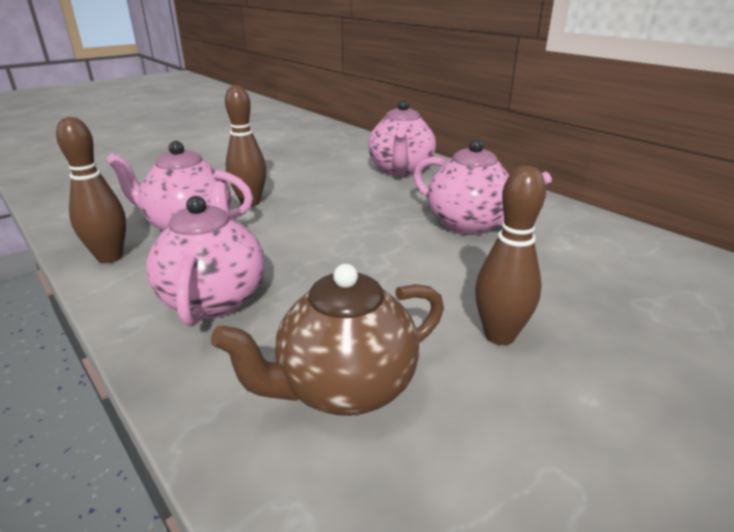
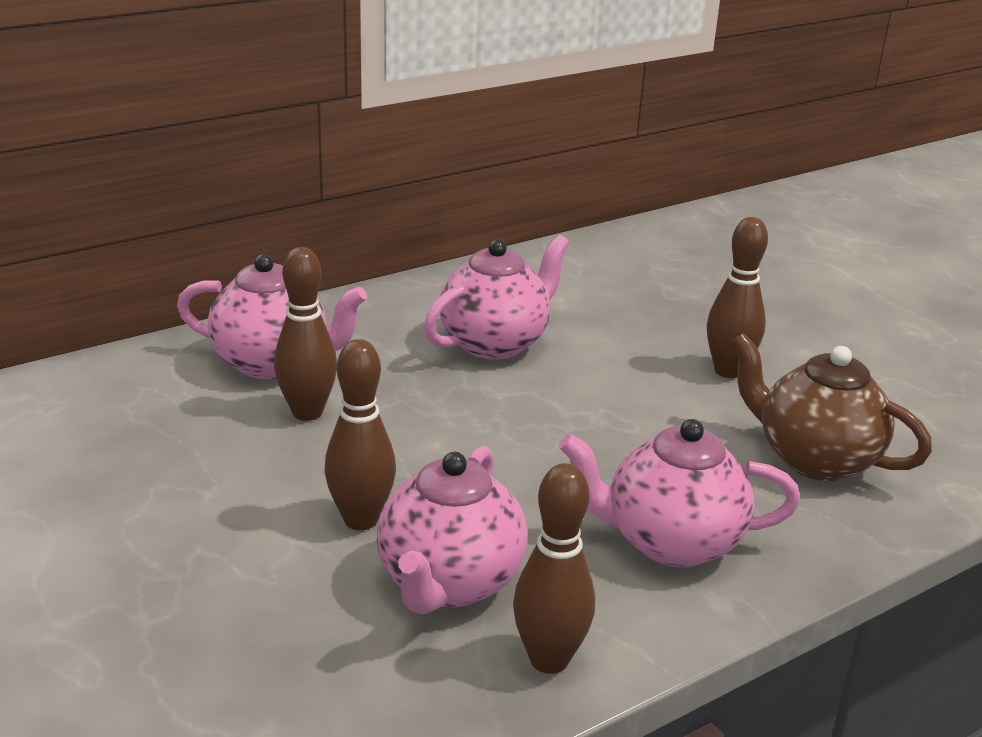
camera: 85 degrees left, 0 degrees up
brown teapot [211,264,444,416] -> brown teapot turned 150 degrees clockwise [731,333,932,481]
none -> brown bowling pin [274,247,337,421]

